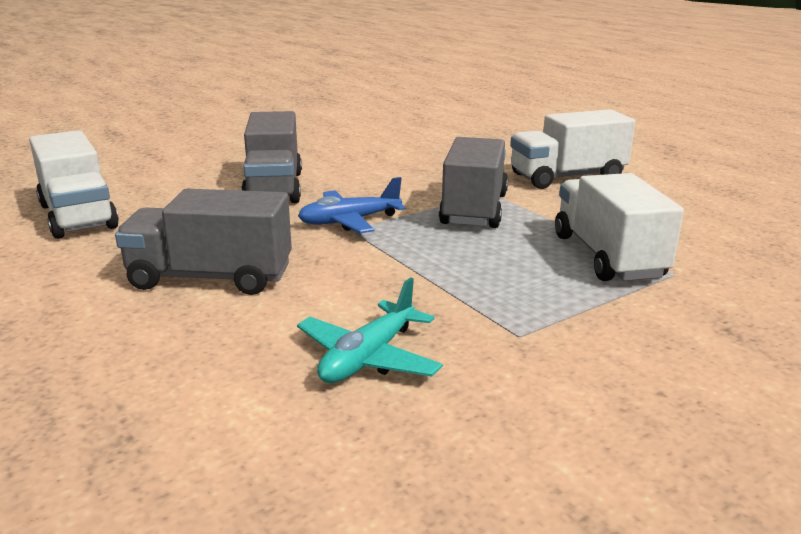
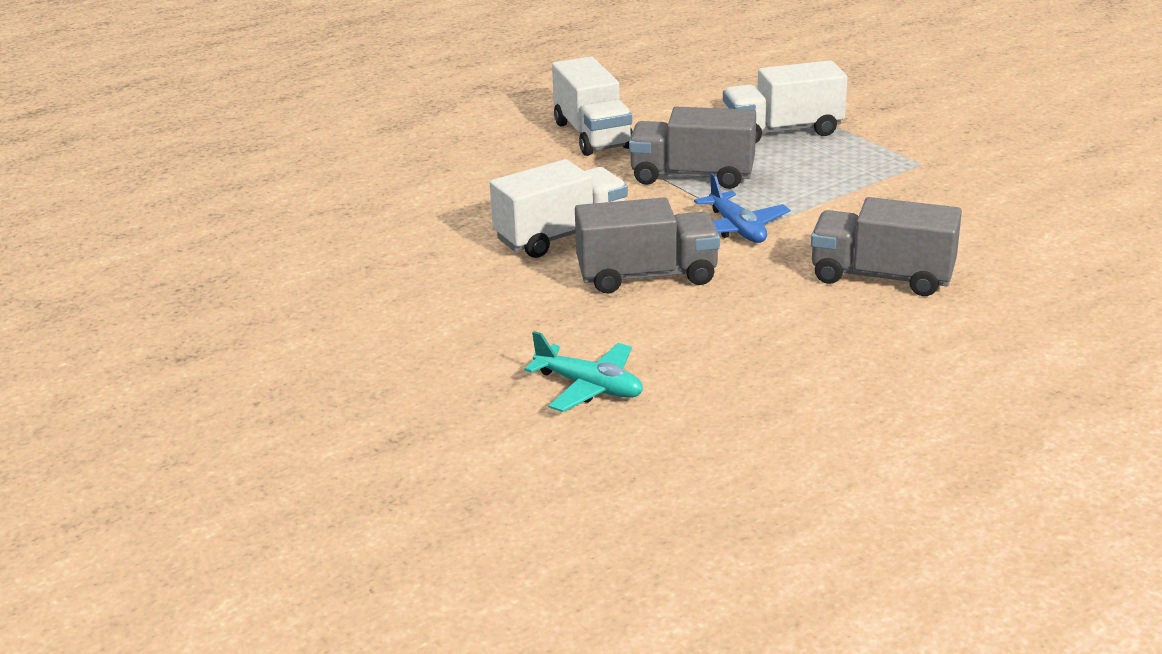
camera: 90 degrees left, 5 degrees up
white truck [29,130,119,239] -> white truck moved to [490,159,628,258]
grey truck [115,189,292,295] -> grey truck turned 105 degrees clockwise [811,197,962,296]
turquoise plane [297,277,443,383] -> turquoise plane moved to [524,331,643,412]

